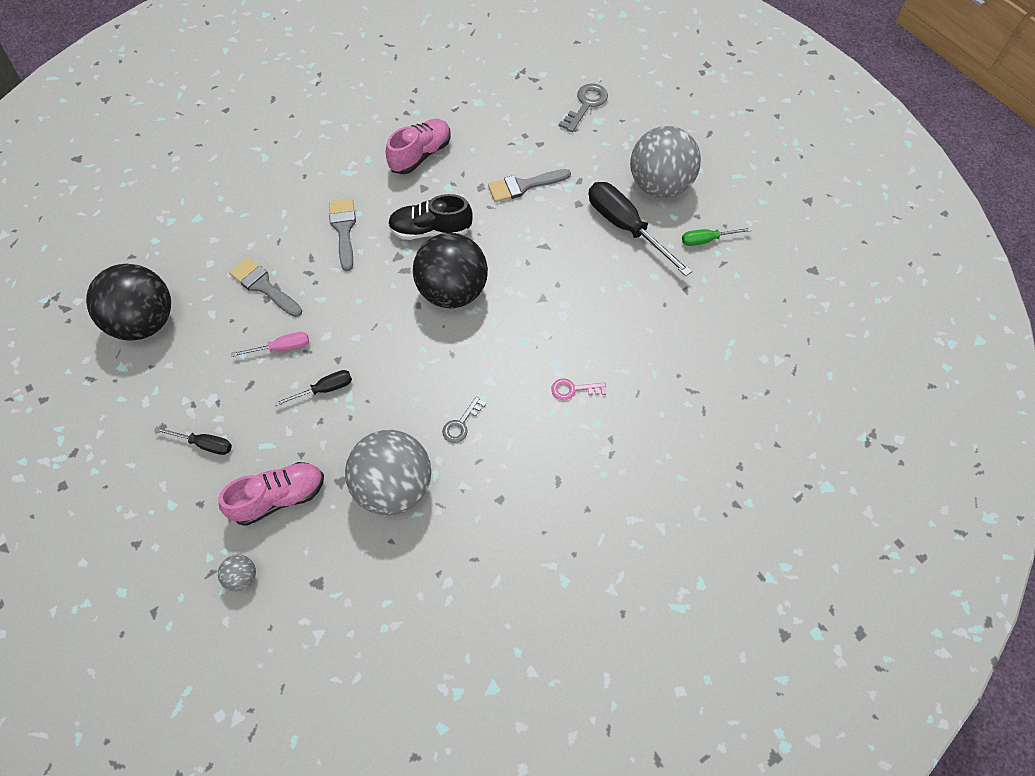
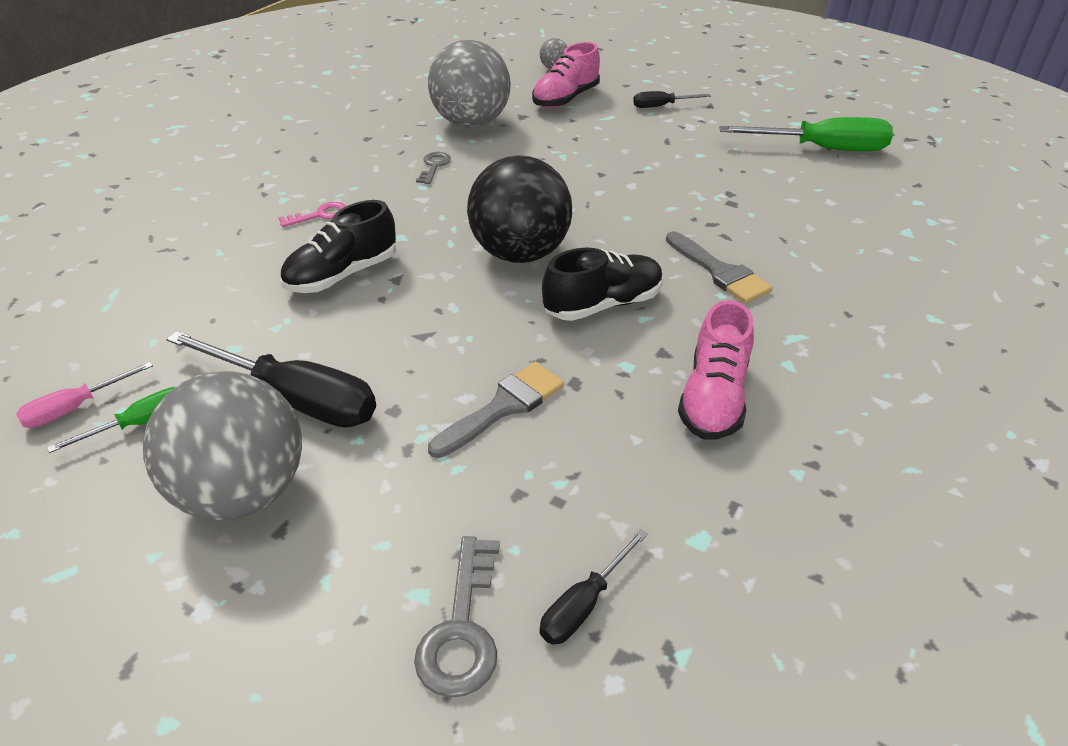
camera: 155 degrees right, 20 degrees down
black ball [86,264,171,340] -> green screwdriver [719,117,893,151]
grey brush [229,257,302,317] -> none
pink screwdriver [231,332,309,357] -> pink screwdriver moved to [16,362,153,428]
black screwdriver [274,370,352,406] -> black screwdriver moved to [540,529,648,645]
none -> black shoe [280,200,396,293]

